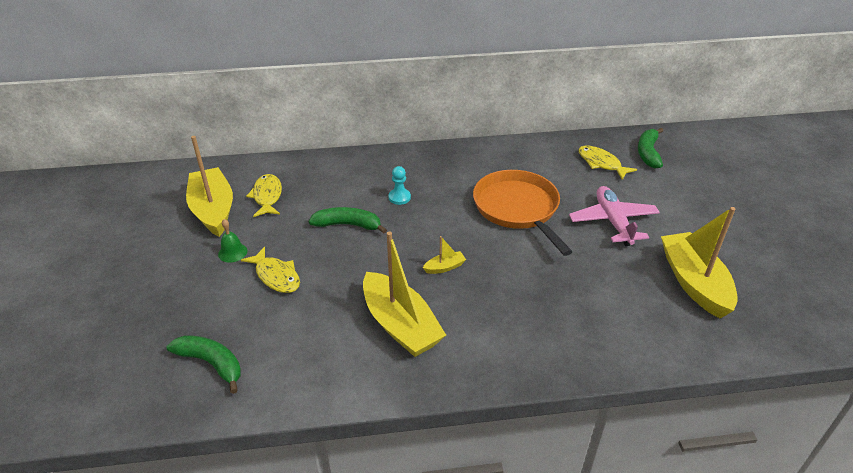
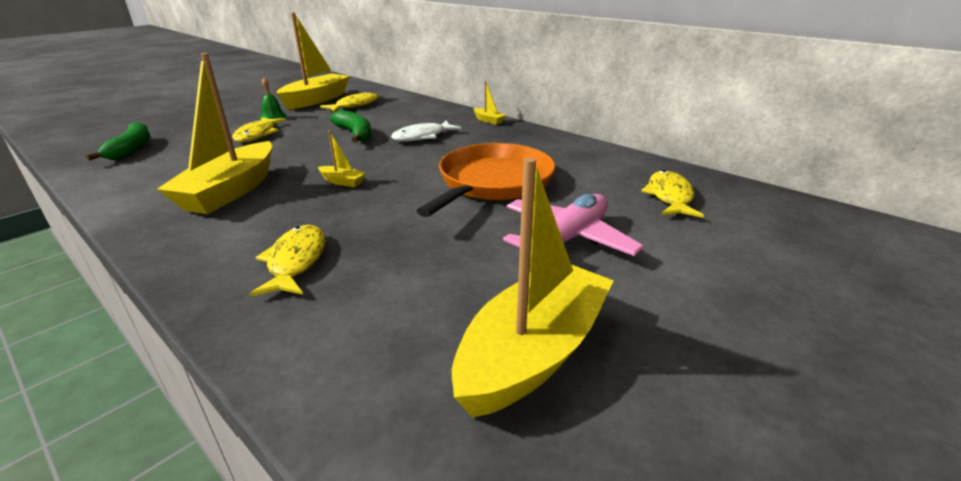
camera: 50 degrees right, 10 degrees down
turquoise pawn [388,166,411,205] -> white fish [391,121,462,142]
green banana [638,128,663,168] -> none
none -> yellow fish [250,225,325,297]
none -> yellow boat [474,80,506,125]

